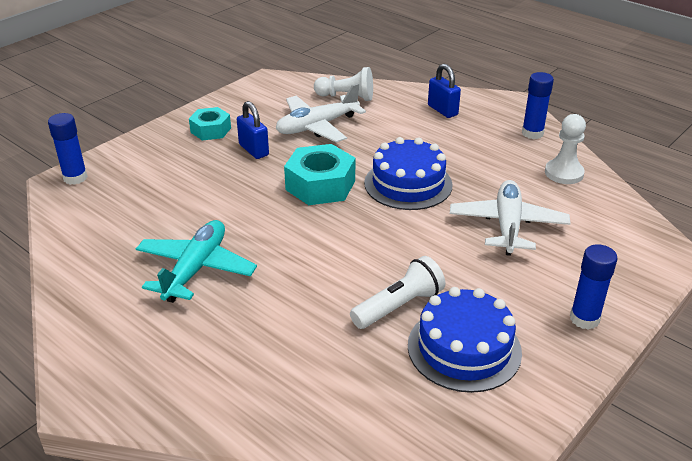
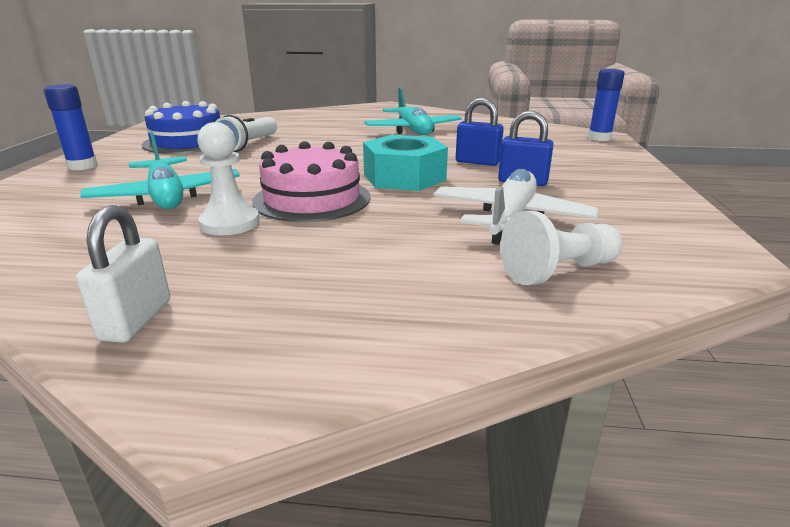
camera: 145 degrees right, 10 degrees down
turquoise nut [189,107,231,141] -> none
blue cake [364,137,453,210] -> pink cake [252,141,371,222]
blue padlock [428,64,461,118] -> blue padlock moved to [456,98,504,166]
white plane [450,180,571,256] -> turquoise plane [80,131,240,209]
blue glue stick [522,72,554,139] -> white padlock [76,205,170,343]
white pawn [545,114,586,184] -> white pawn moved to [197,122,260,236]

